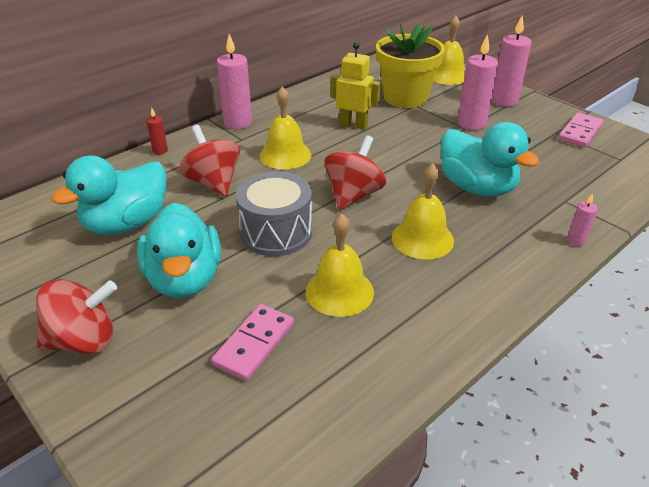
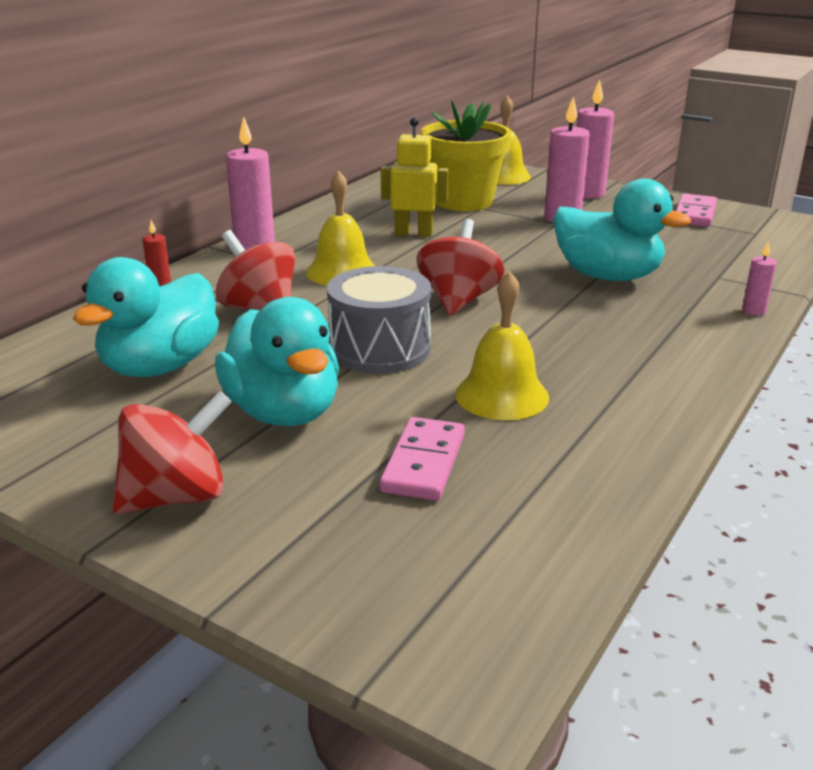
camera: 15 degrees left, 10 degrees down
yellow bell [392,164,454,259] -> none

